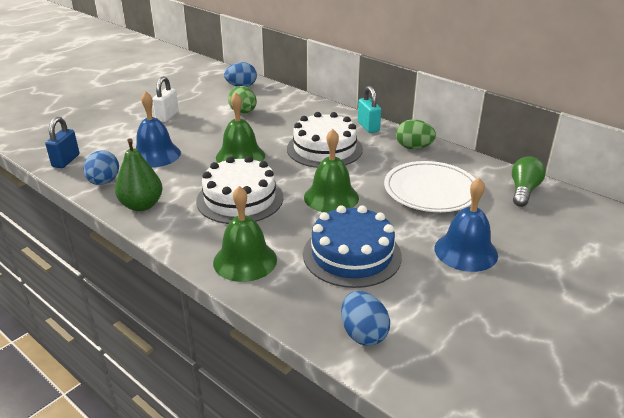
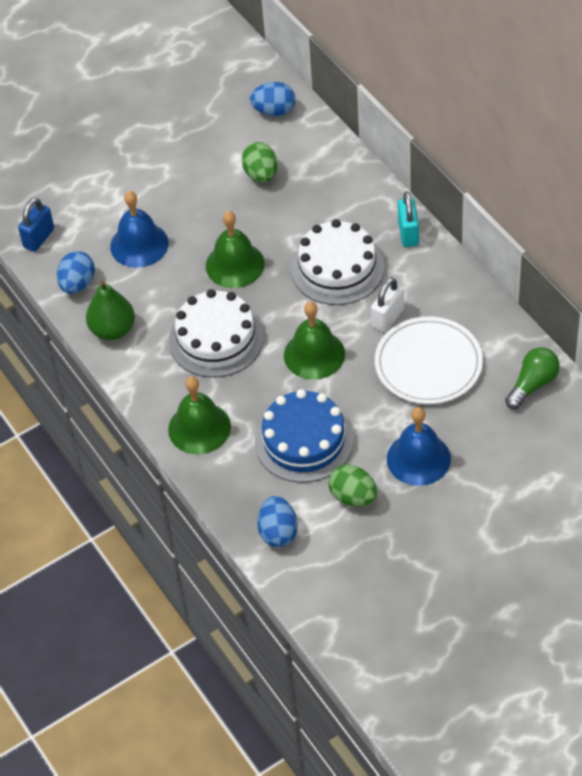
camera: 20 degrees right, 20 degrees up
white padlock [152,76,179,122] -> white padlock moved to [371,277,404,332]
green egg [396,119,436,149] -> green egg moved to [328,464,377,507]

